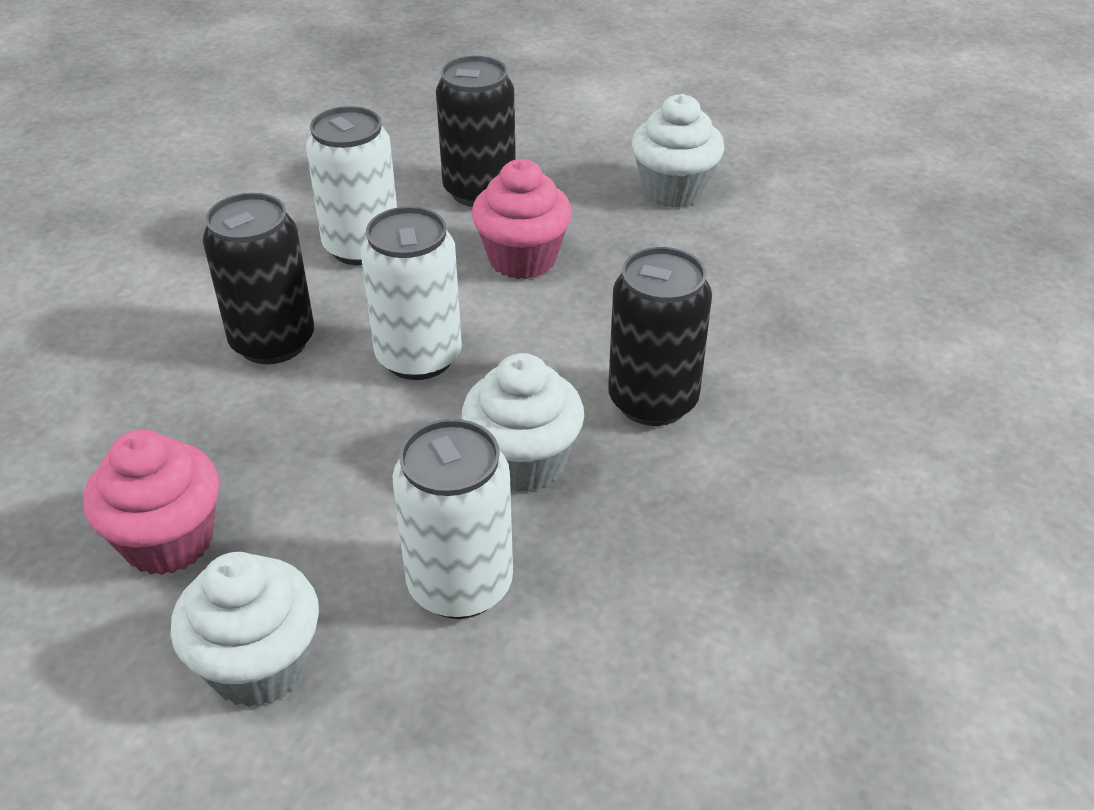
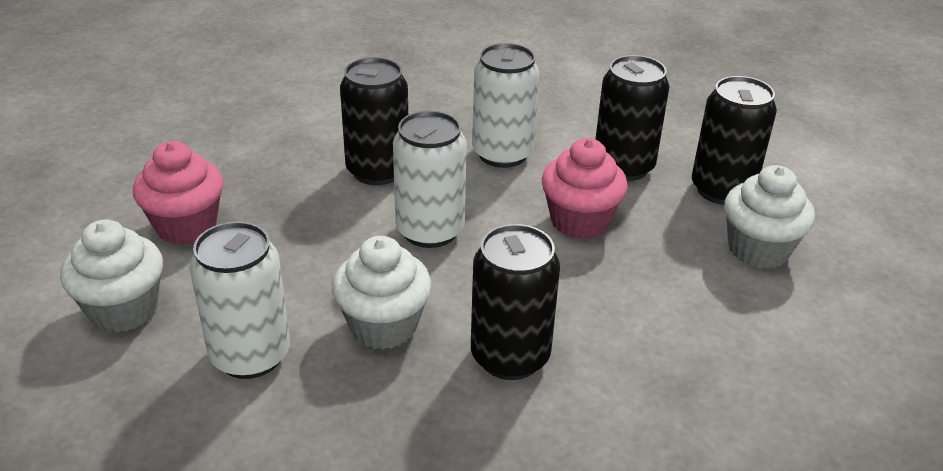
camera: 50 degrees right, 5 degrees down
none -> black can [692,76,777,205]

